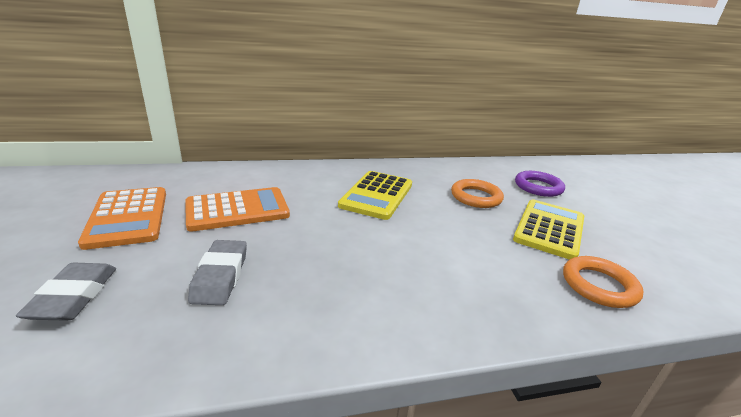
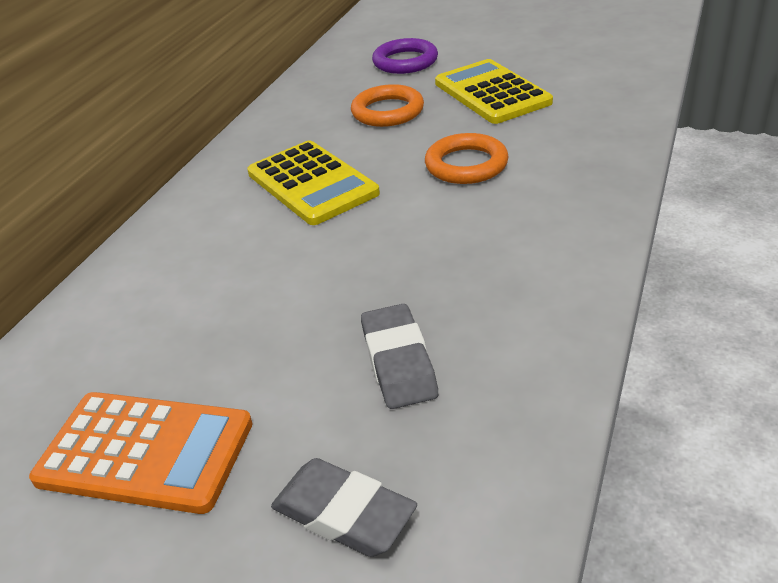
camera: 50 degrees left, 10 degrees up
orange calculator [186,187,290,232] -> none
grey eraser [188,240,247,305] -> grey eraser turned 45 degrees clockwise [361,304,438,409]
orange ring [563,256,644,308] -> orange ring moved to [425,133,509,184]

